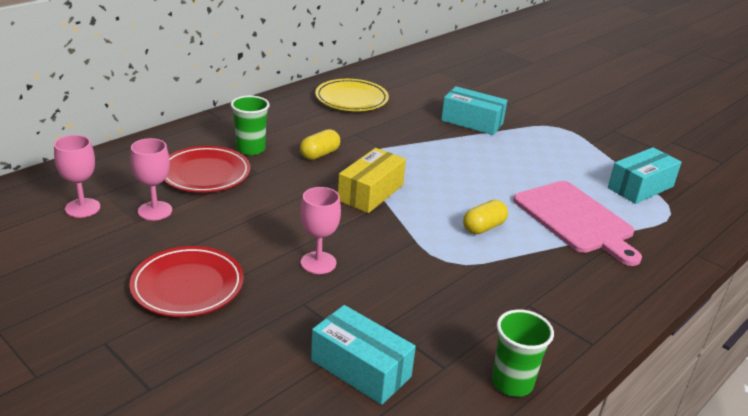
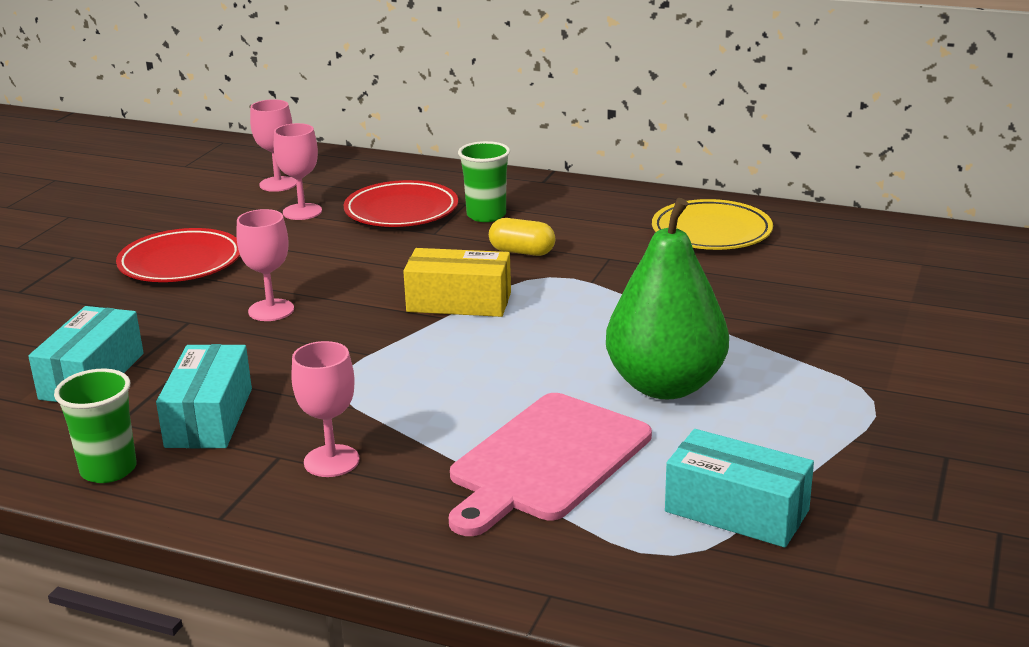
camera: 70 degrees right, 5 degrees down
turquoise box [441,86,507,135] -> turquoise box moved to [156,344,252,448]
yellow capsule [463,200,508,234] -> none
none -> pink goblet [291,341,359,477]
none -> green pear [606,198,729,399]

